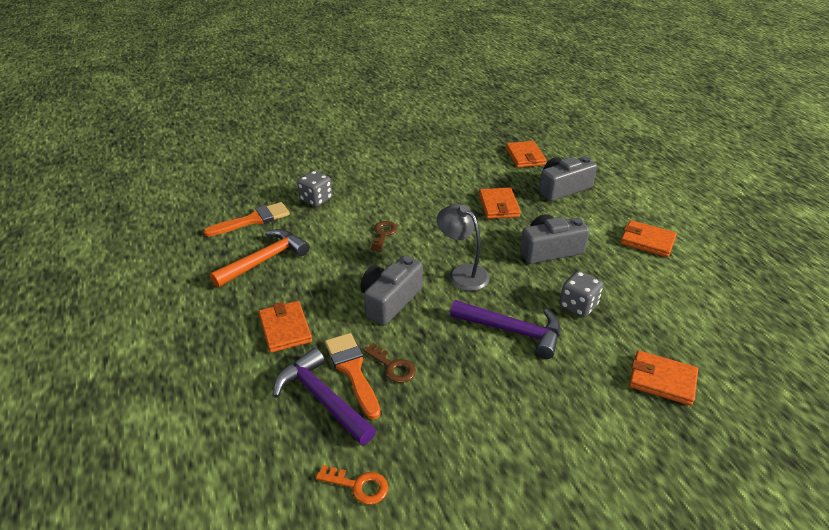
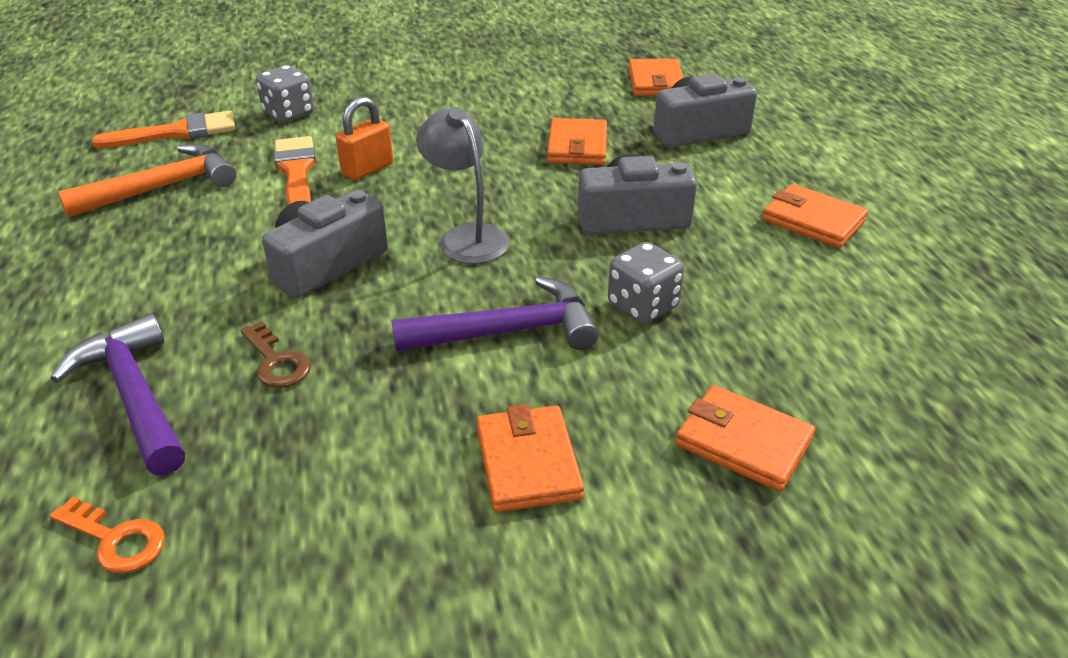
camera: 10 degrees right, 0 degrees up
orange wallet [259,301,312,353] -> orange wallet moved to [476,404,584,512]
orange brush [325,333,381,420] -> orange brush moved to [274,136,316,205]
brown key [371,221,397,252] -> orange padlock [336,97,393,180]
purple hammer [450,300,560,359] -> purple hammer turned 45 degrees counterclockwise [391,277,599,352]

